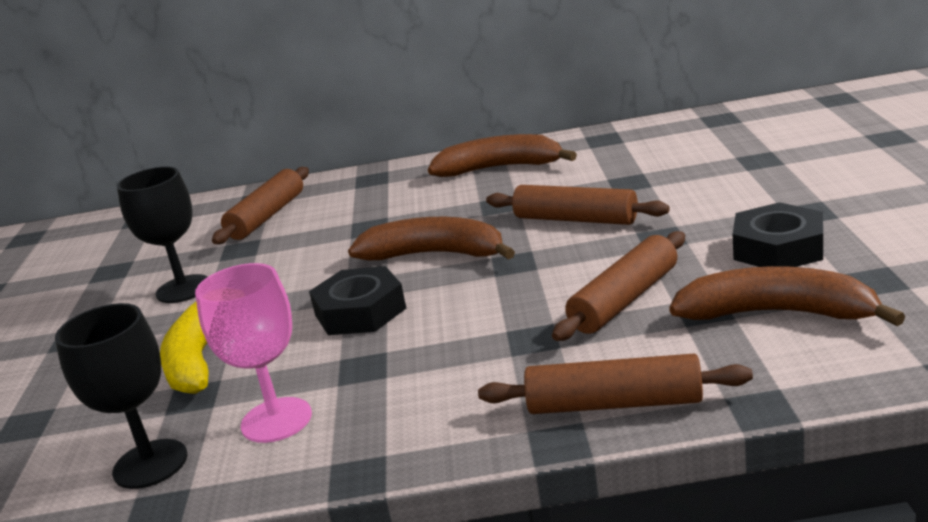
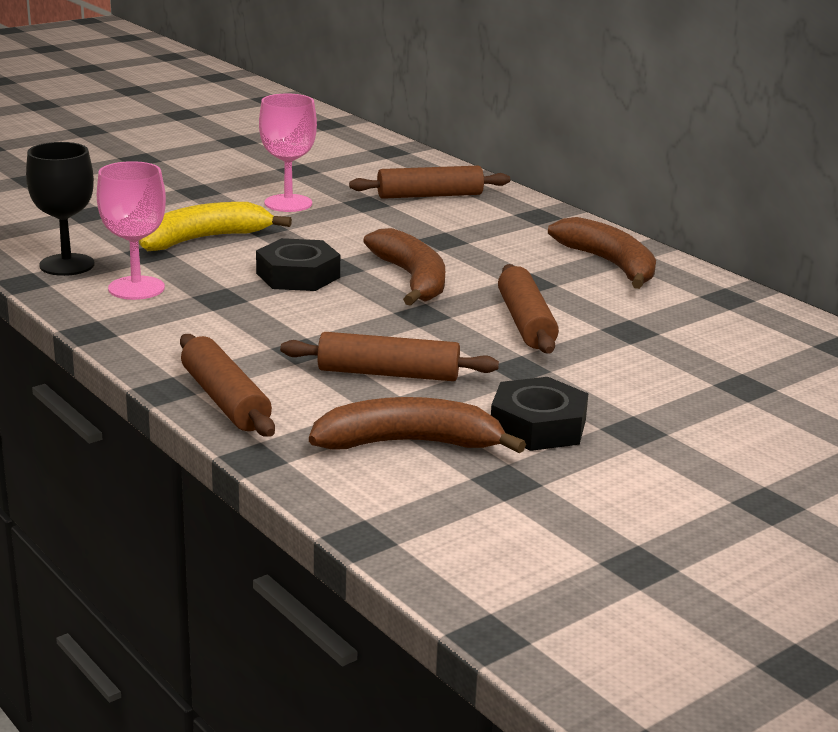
camera: 50 degrees right, 0 degrees up
black goblet [117,166,208,303] -> pink goblet [259,93,317,212]
brown banana [669,266,905,326] -> brown banana turned 75 degrees counterclockwise [309,397,526,453]

